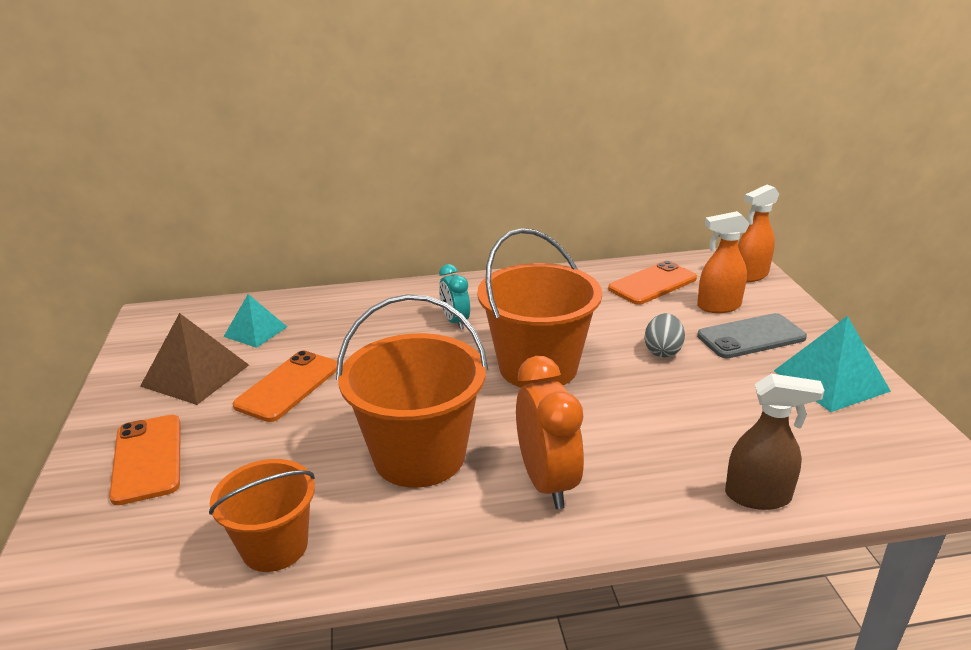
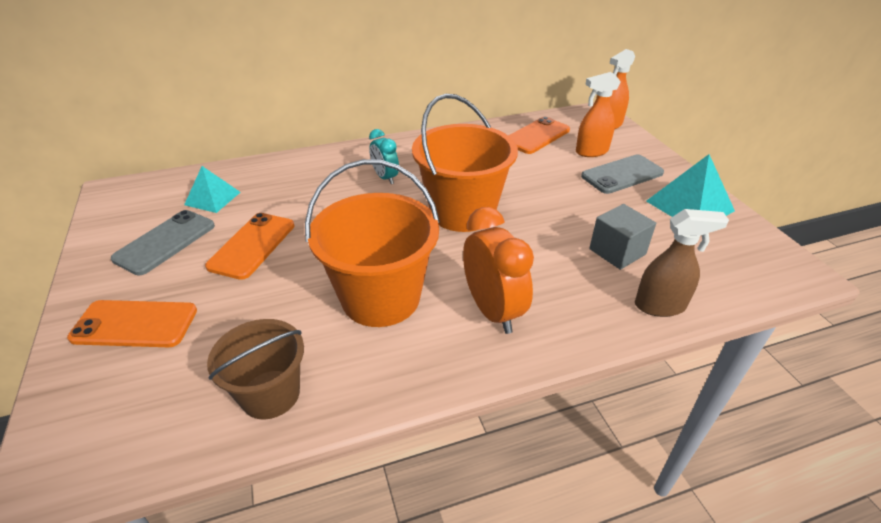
camera: 10 degrees left, 10 degrees up
orange phone [109,415,181,505] -> orange phone turned 60 degrees counterclockwise [67,300,197,347]
brown pyramid [140,313,249,405] -> grey phone [111,210,215,275]
orange bucket [209,459,315,572] -> brown bucket [207,319,304,419]
grey egg [644,313,685,358] -> none
none -> grey cube [589,204,656,270]

